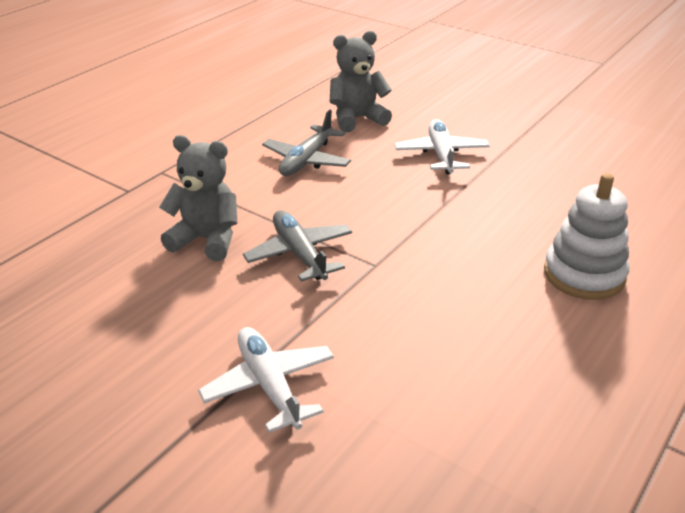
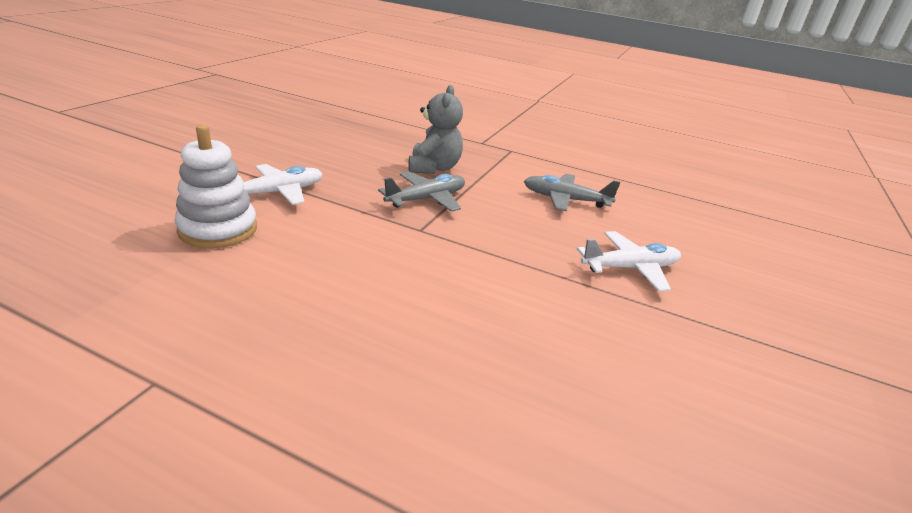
camera: 75 degrees right, 5 degrees down
grey teddy bear [330,31,392,132] -> none
white stacking toy [544,173,629,300] -> white stacking toy moved to [175,125,257,248]

